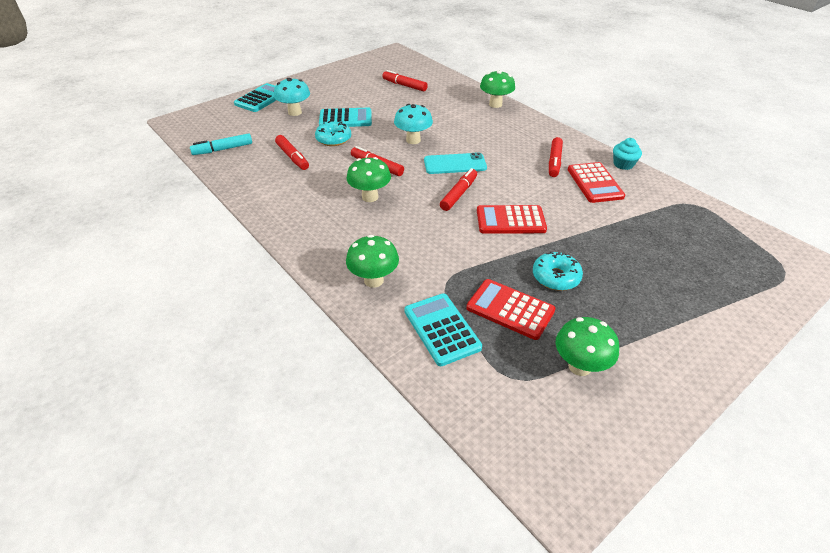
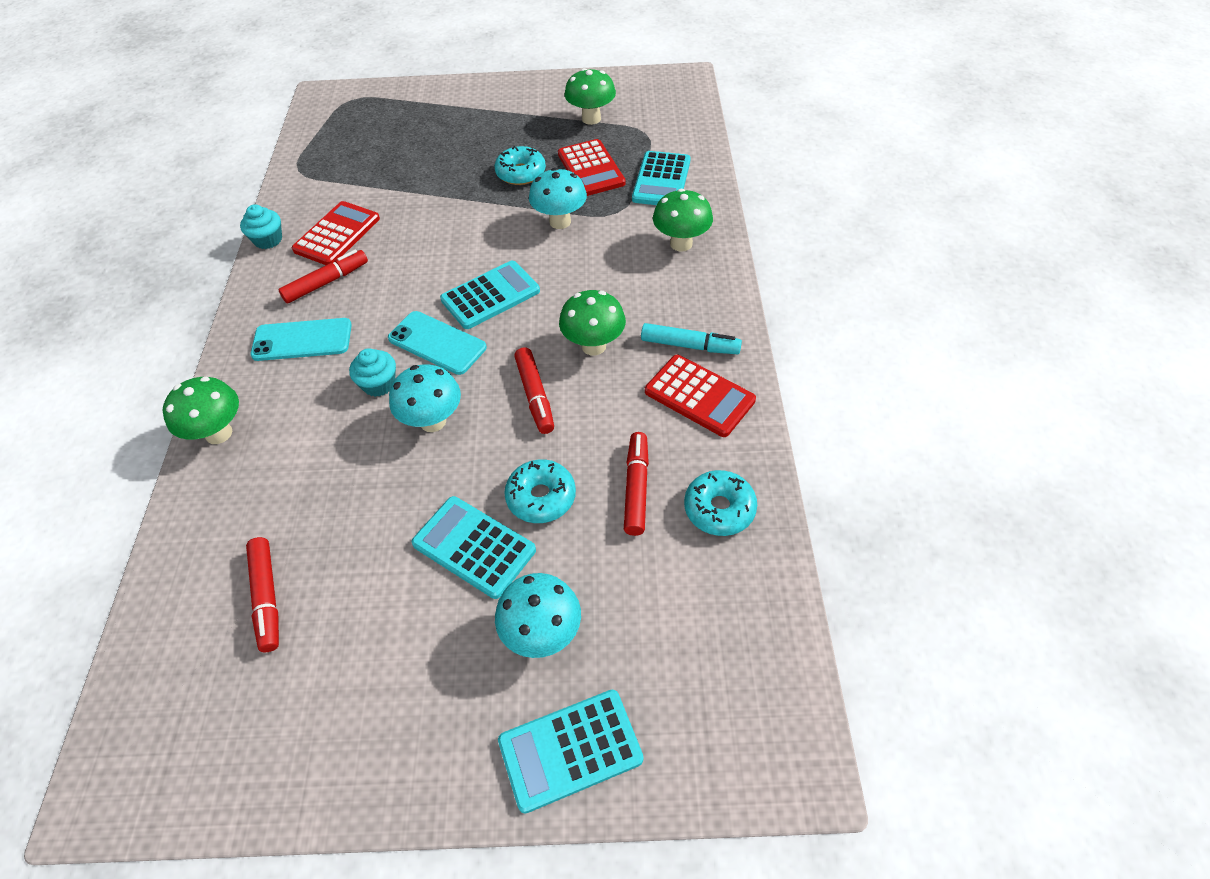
camera: 140 degrees left, 10 degrees up
turquoise marker [190,133,252,155] -> turquoise marker moved to [641,323,742,354]
red marker [440,168,477,211] -> turquoise calculator [440,261,540,329]
red calculator [477,205,547,234] -> red calculator moved to [645,355,756,437]
none -> turquoise phone [250,318,352,361]
none -> turquoise cupcake [349,348,396,397]
none -> turquoise mushroom [529,168,587,229]
none -> turquoise donut [684,470,757,536]

